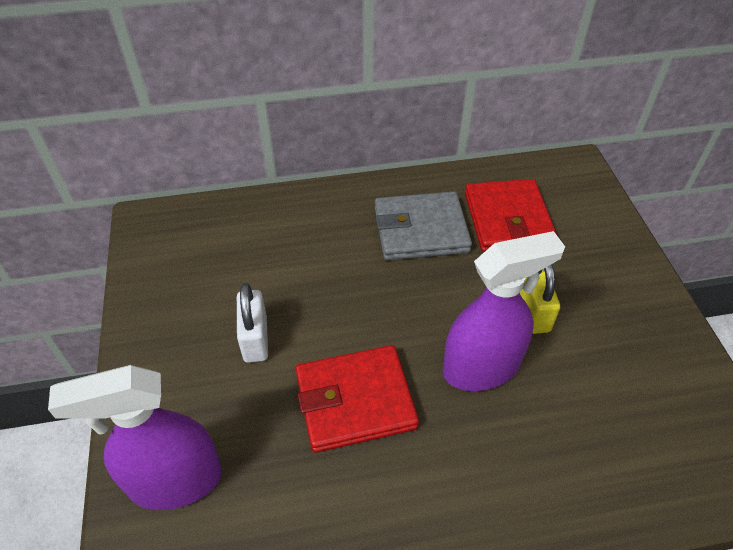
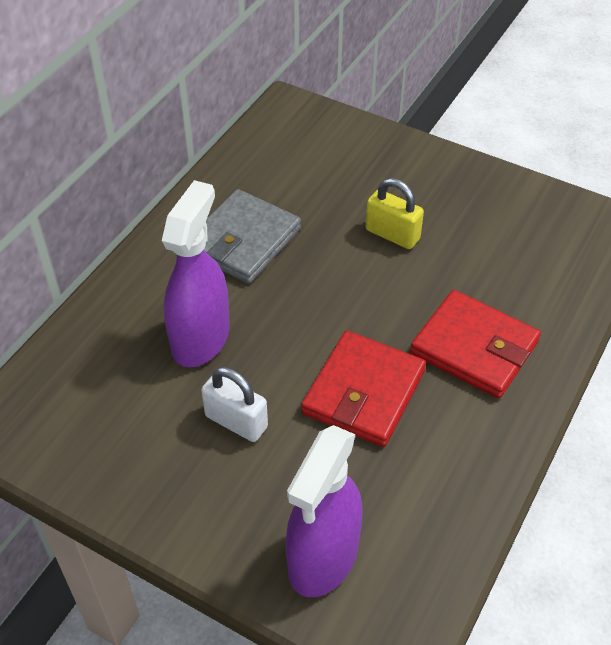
camera: 50 degrees left, 0 degrees up
purple spray bottle [443,231,565,391] -> purple spray bottle moved to [162,180,230,368]
red wallet [465,179,557,252] -> red wallet moved to [410,290,541,398]

